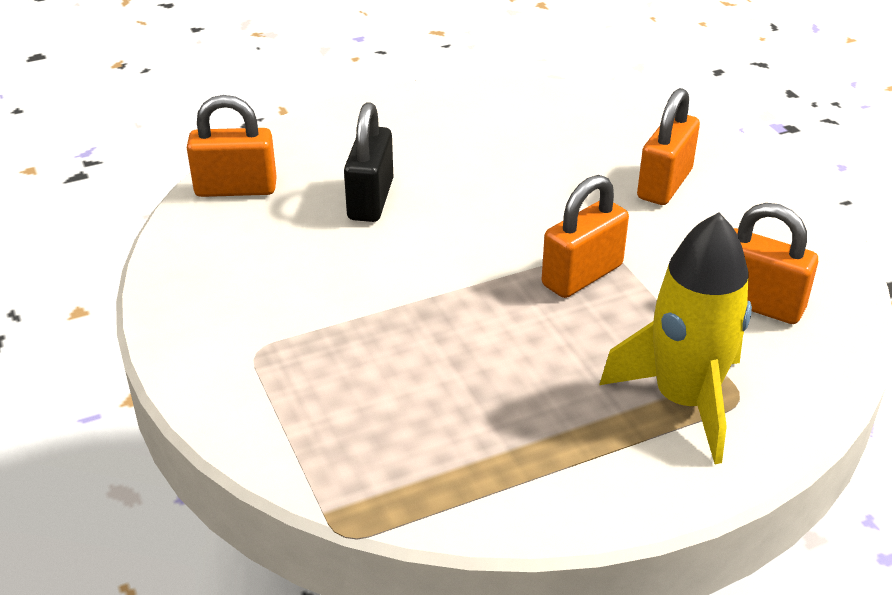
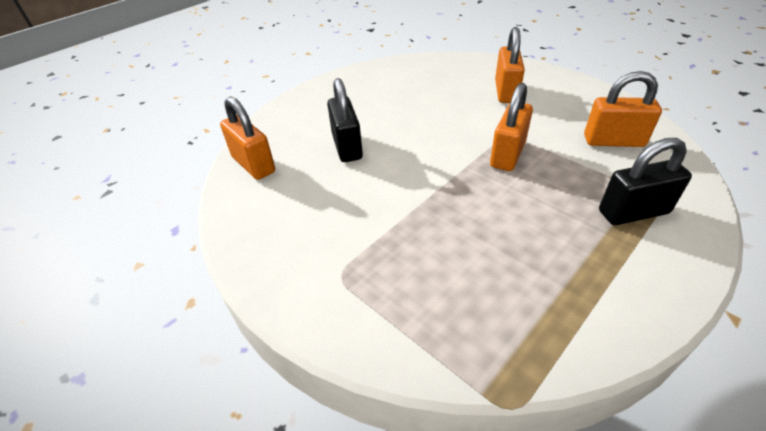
camera: 20 degrees left, 5 degrees up
orange padlock [187,95,277,197] -> orange padlock turned 75 degrees clockwise [220,96,275,180]
yellow rocket [599,212,752,464] -> black padlock [599,138,692,225]

